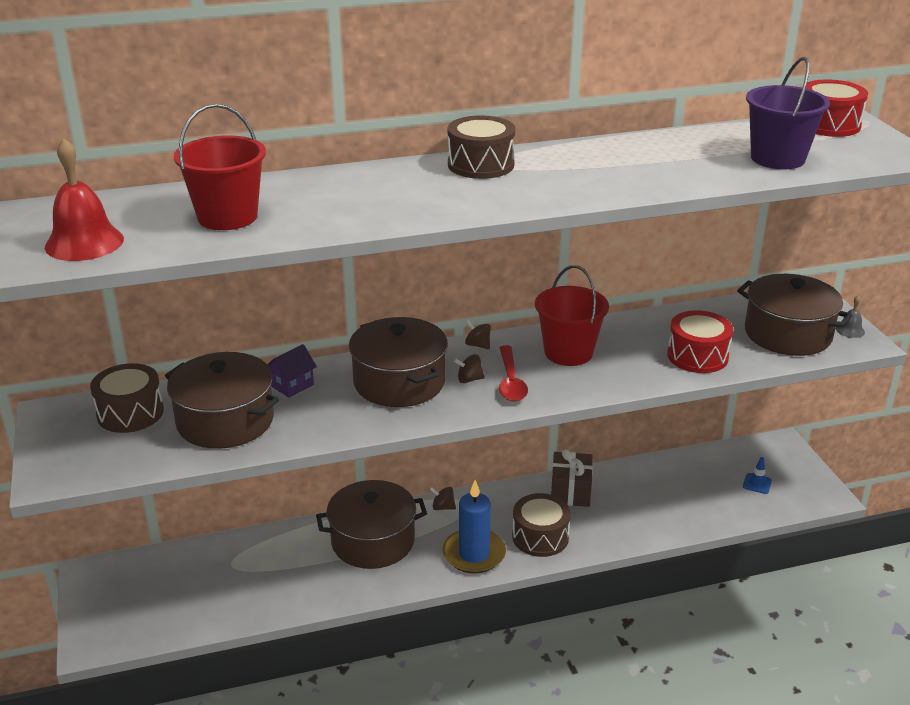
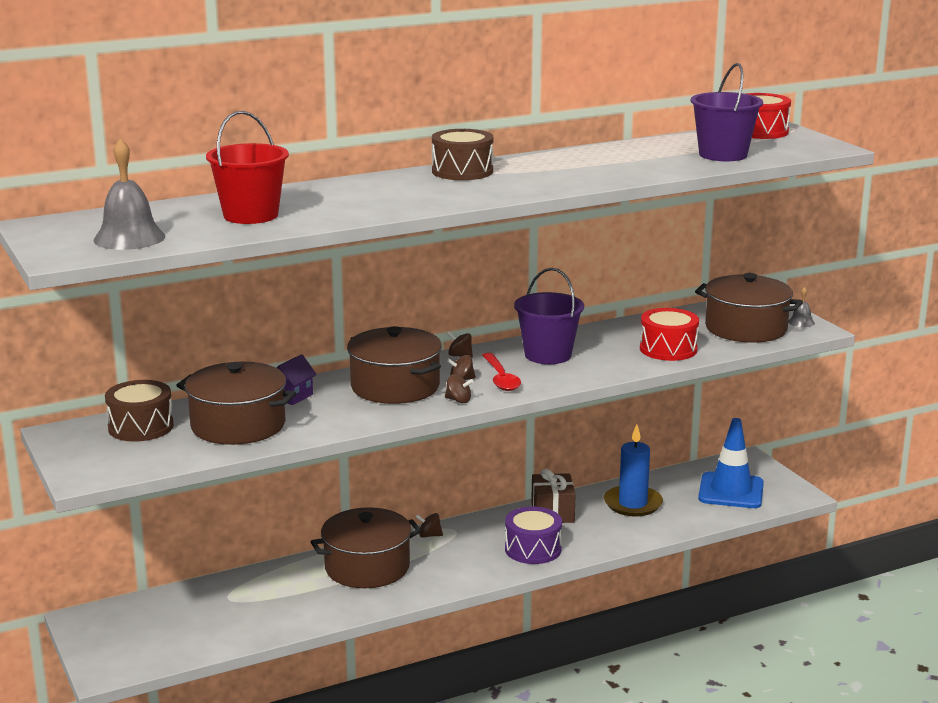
camera: 10 degrees left, 10 degrees down
red bell [45,138,124,261] -> grey bell [93,138,165,250]
blue candle [442,480,506,574] -> blue candle moved to [604,424,663,517]
brown drum [512,493,571,557] -> purple drum [505,507,562,564]
red bucket [535,265,609,366] -> purple bucket [514,268,584,364]
blue traffic cone [743,457,772,494] -> blue traffic cone [698,418,764,508], size x2.45
none -> brown spinning top [445,374,474,403]

